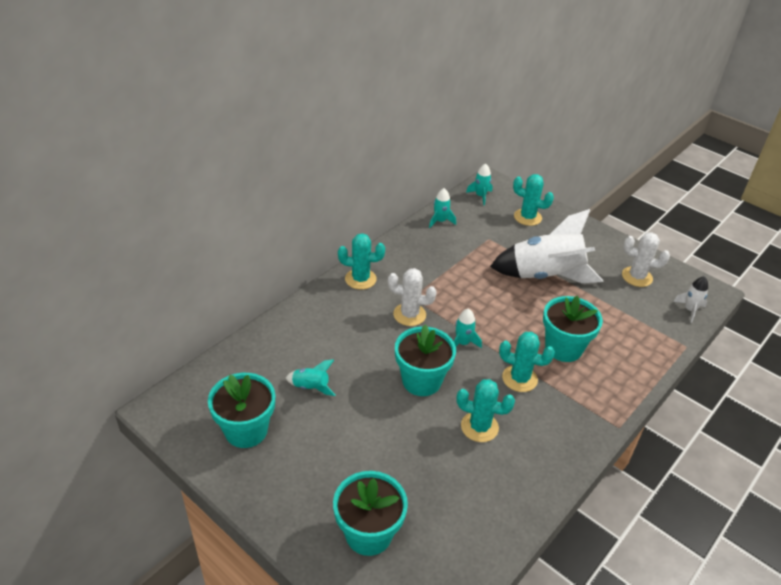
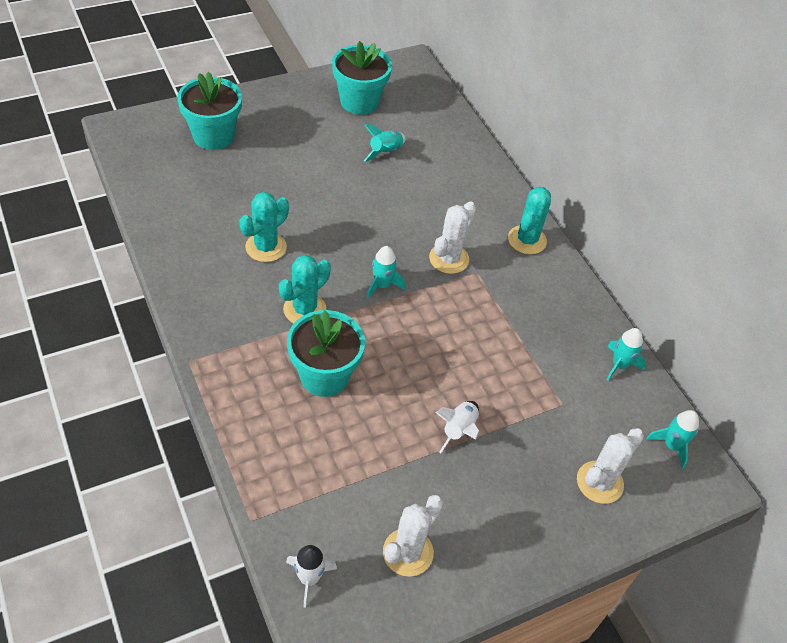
camera: 110 degrees right, 10 degrees up
turquoise flower pot [395,325,456,396] -> none
white rocket [490,209,604,283] -> white rocket [436,401,479,453], size x0.42
turquoise cactus [513,174,554,226] -> white cactus [577,428,644,504]

